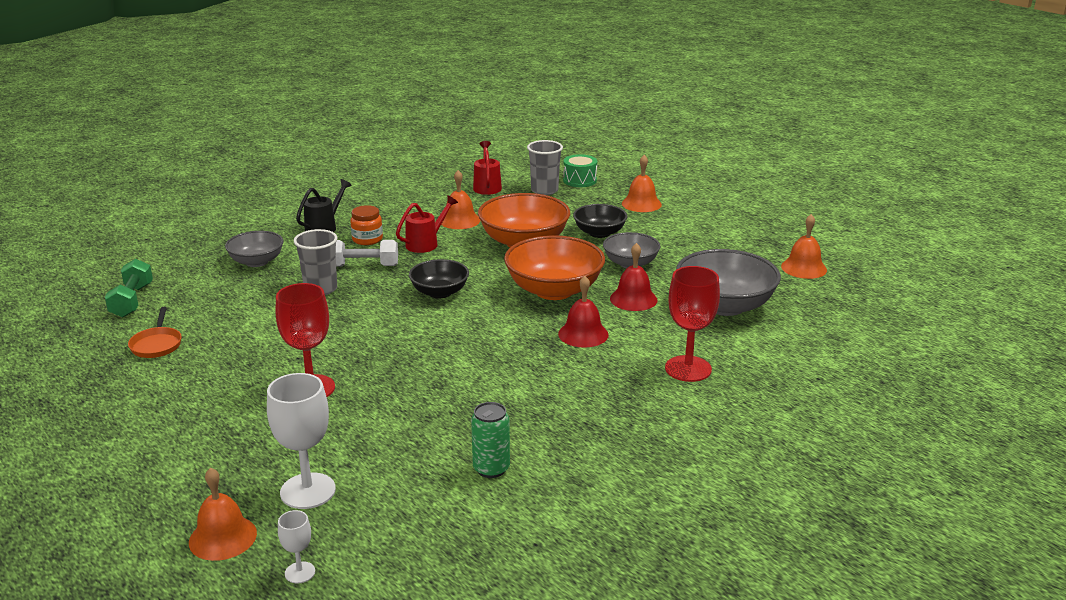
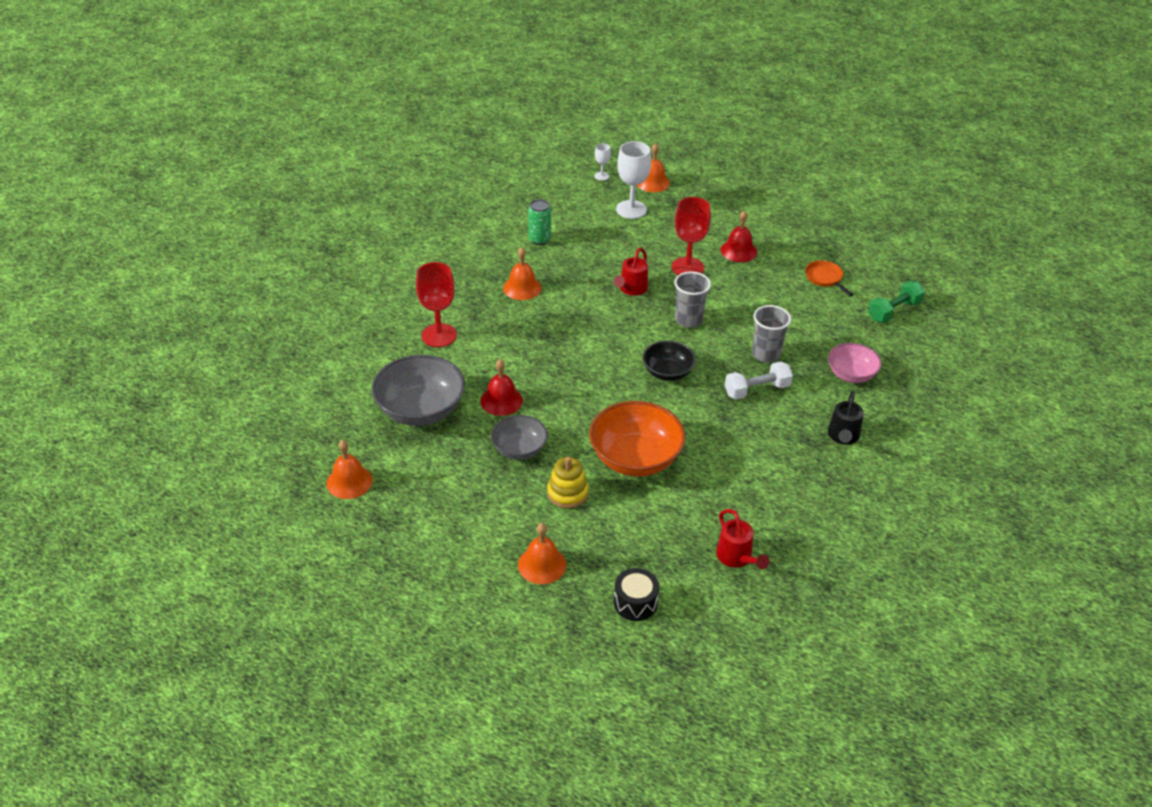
camera: 160 degrees right, 15 degrees up
green dumbbell [105,259,153,317] -> green dumbbell turned 75 degrees clockwise [868,281,925,323]
grey bowl [225,231,284,267] -> pink bowl [828,343,882,383]
orange jar [350,205,383,245] -> none
red watering can [396,195,458,253] -> red watering can moved to [614,248,648,296]
orange bell [441,170,480,229] -> orange bell moved to [503,247,542,300]
orange bowl [504,235,605,300] -> none
grey cup [527,140,563,195] -> grey cup moved to [674,272,711,328]
red bell [558,276,609,347] -> red bell moved to [721,211,757,262]
green drum [563,154,597,187] -> black drum [614,568,659,621]
black bowl [573,204,627,238] -> yellow stacking toy [547,457,589,508]

